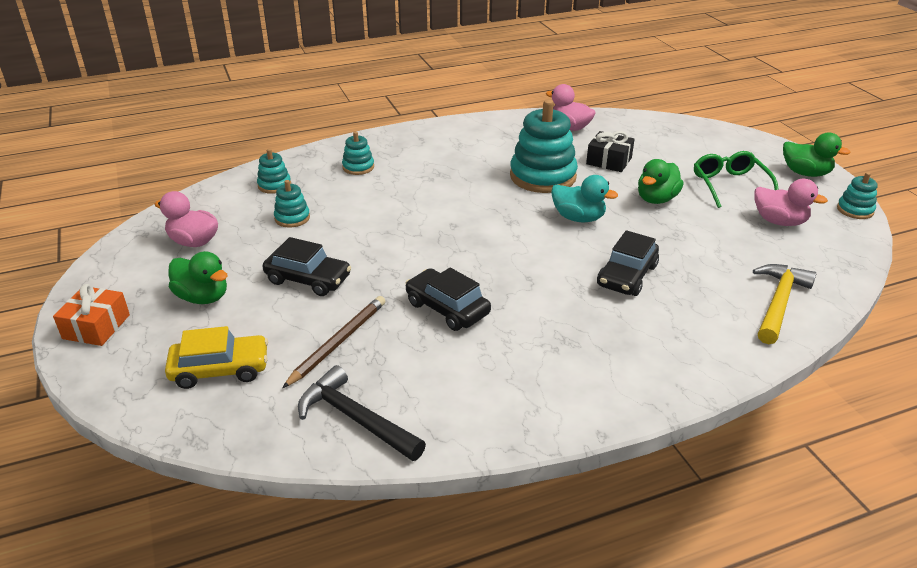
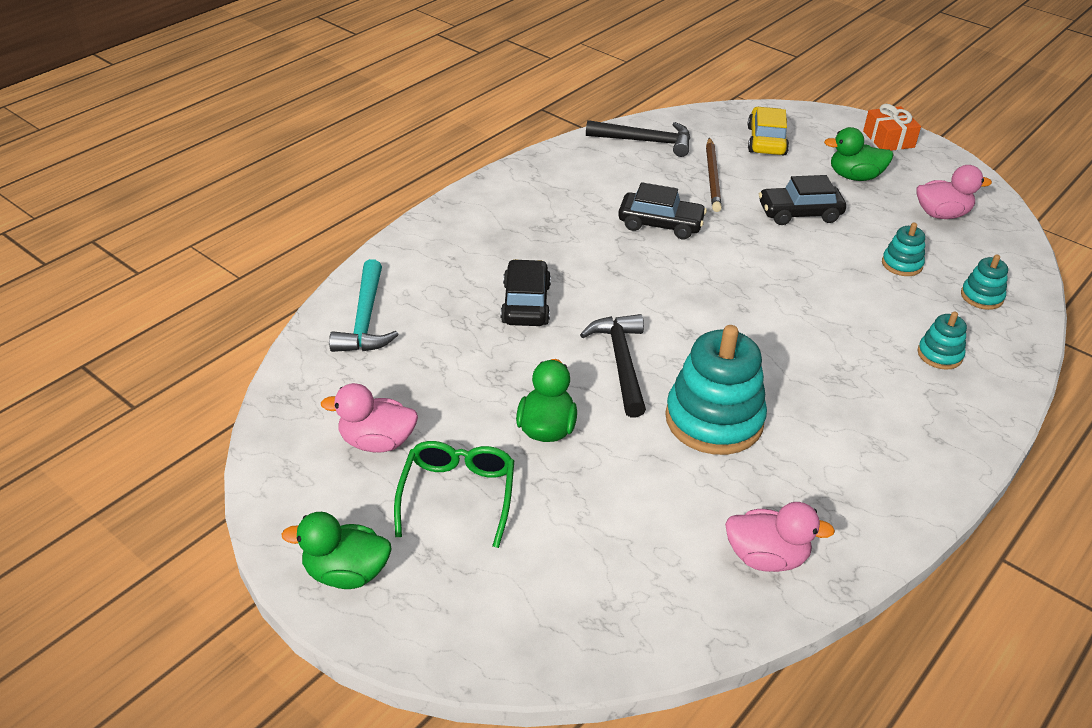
camera: 150 degrees right, 5 degrees up
yellow car [165,326,268,389] -> yellow car turned 135 degrees clockwise [747,107,789,155]
turquoise duck [551,175,618,222] -> black hammer [580,314,646,418]
black gift [586,131,635,172] -> none
green glasses [694,151,779,208] -> green glasses turned 135 degrees counterclockwise [394,441,514,548]
yellow hammer [753,264,817,344] -> turquoise hammer [329,259,399,352]
turquoise stacking toy [837,172,878,219] -> none

